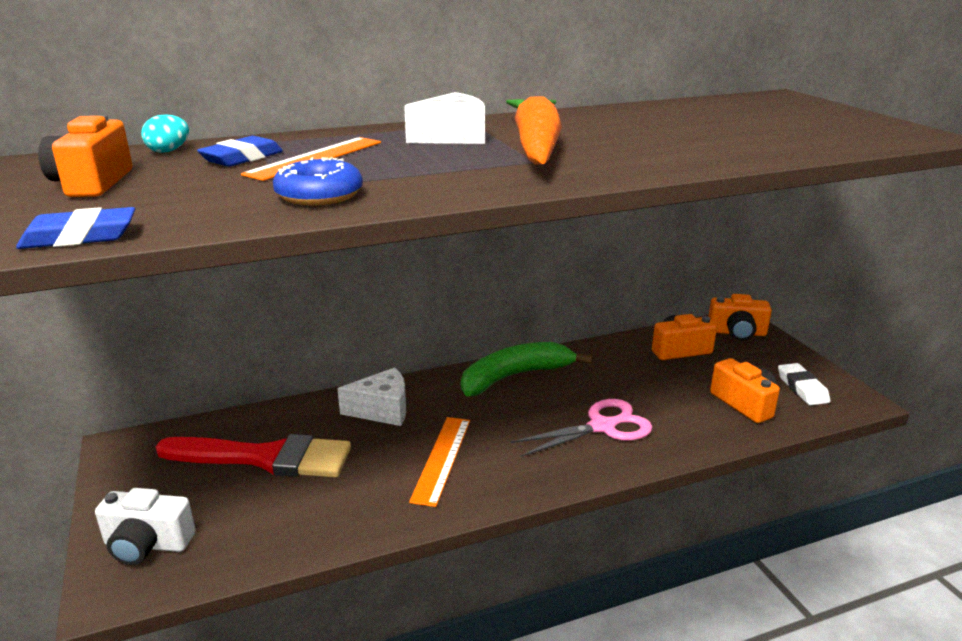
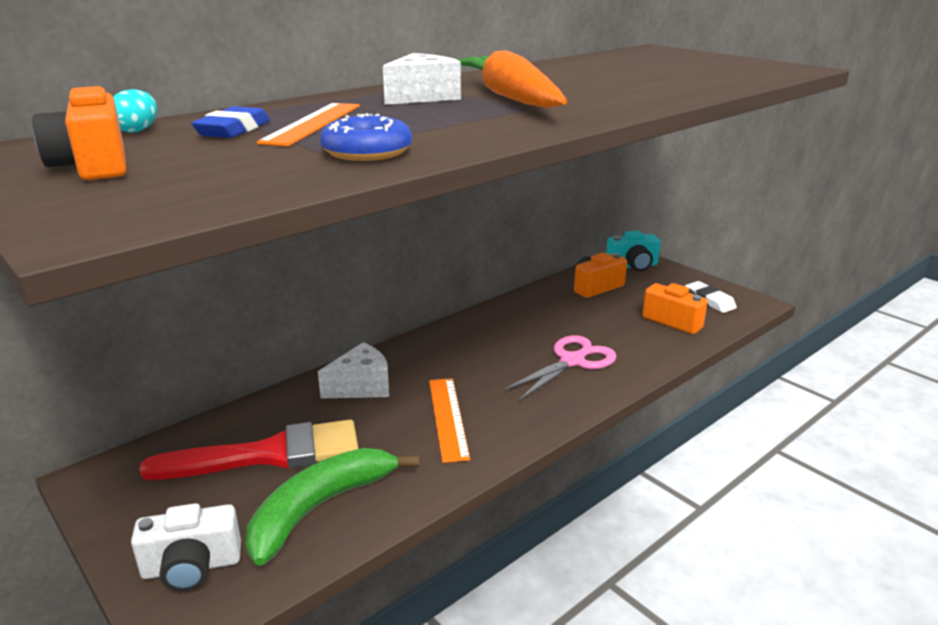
camera: 20 degrees left, 0 degrees up
blue eraser [16,207,135,249] -> none
green banana [461,342,593,396] -> green banana moved to [246,448,419,566]
orange camera [708,294,772,341] -> turquoise camera [606,231,661,271]

